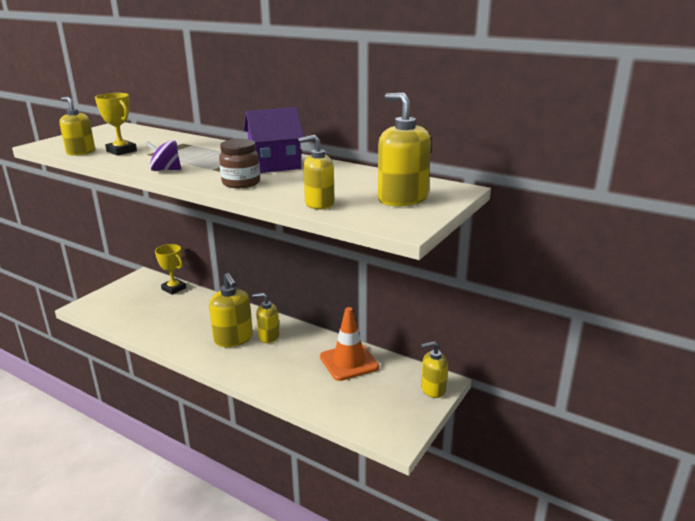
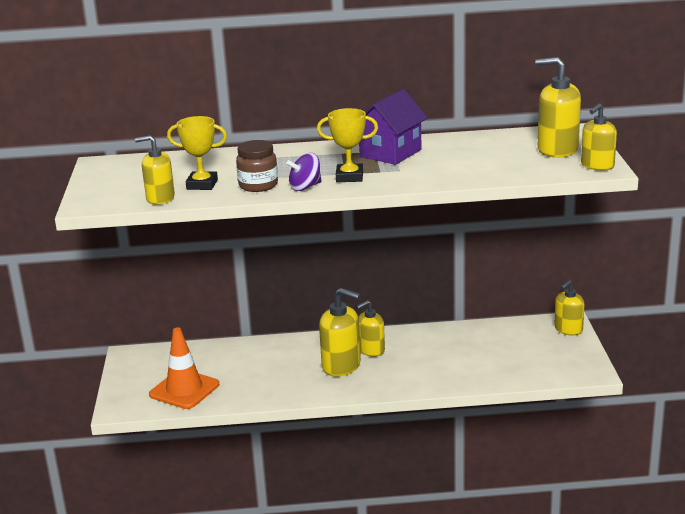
camera: 35 degrees left, 0 degrees up
yellow trophy [155,244,186,295] -> yellow trophy moved to [317,108,378,182]
brown jar [219,139,260,188] -> brown jar moved to [236,140,278,192]
yellow soap dispenser [298,135,335,210] -> yellow soap dispenser moved to [581,104,617,171]
orange traffic cone [320,307,379,381] -> orange traffic cone moved to [149,327,219,409]

